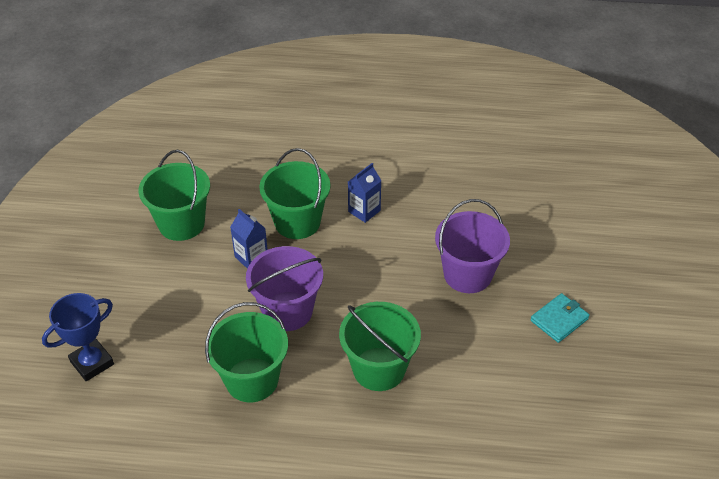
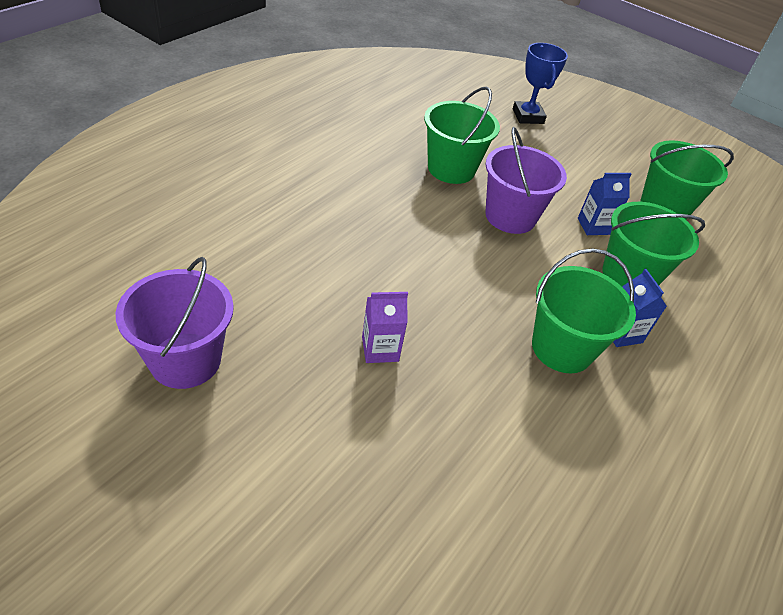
camera: 115 degrees right, 0 degrees up
green bucket [339,302,421,391] -> green bucket moved to [532,248,636,373]
purple bucket [435,199,510,293] -> purple bucket moved to [116,257,234,389]
turquoise wallet [530,293,590,343] -> none
none -> purple carton [362,292,408,363]

